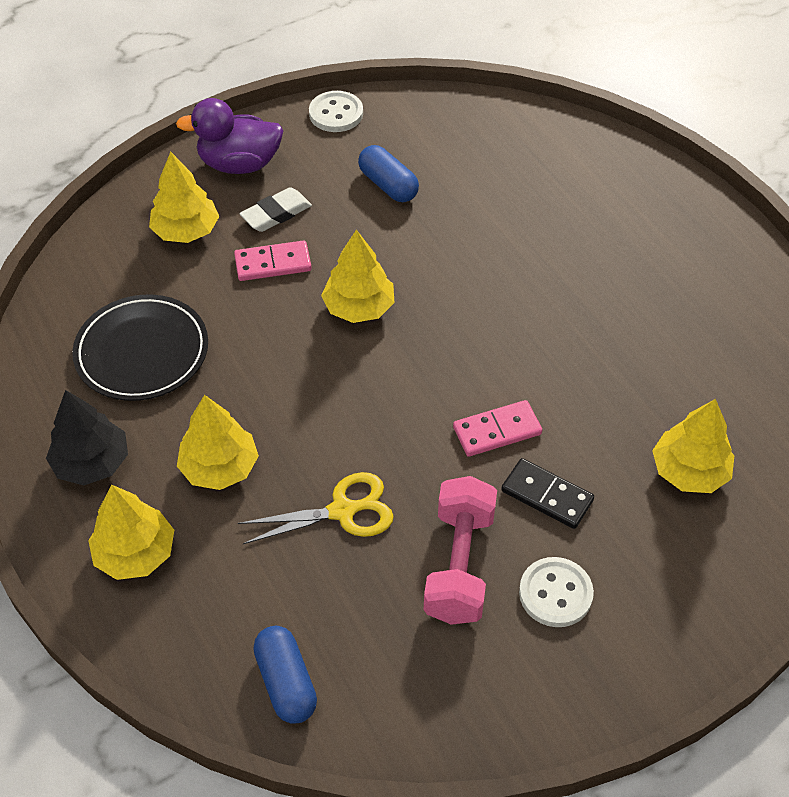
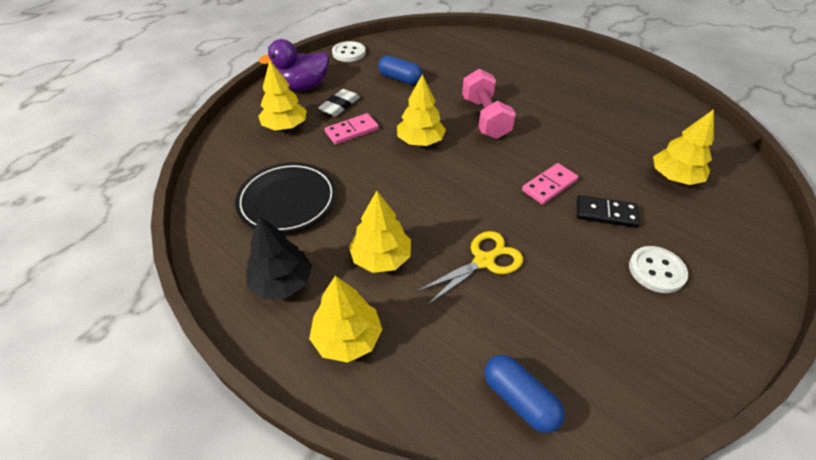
camera: 20 degrees left, 5 degrees down
pink dumbbell [424,476,497,625] -> pink dumbbell moved to [462,69,516,139]

